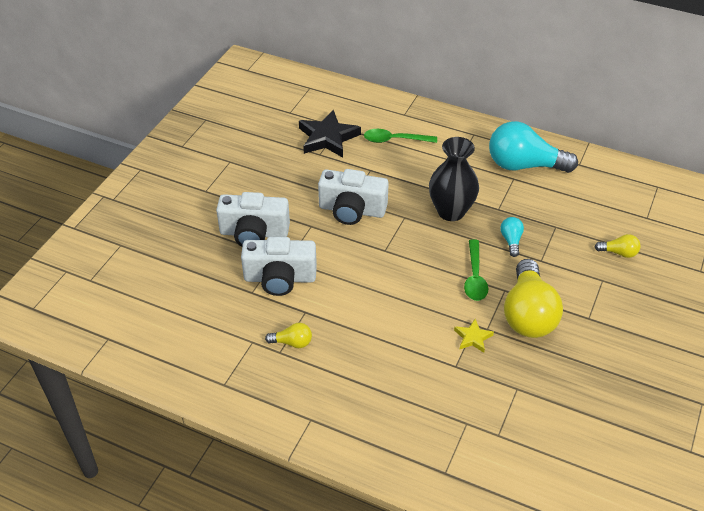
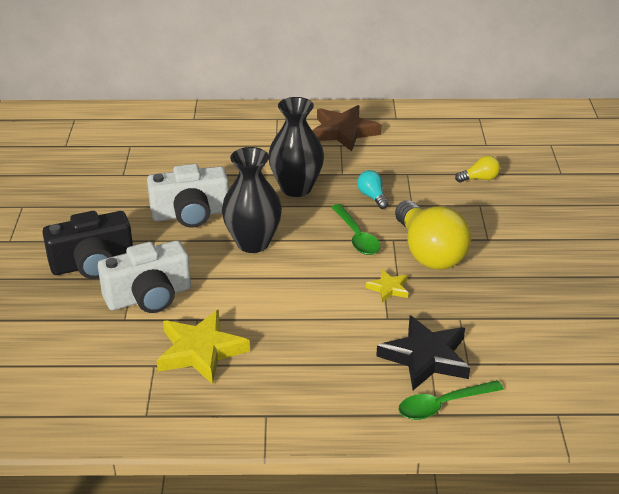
camera: 25 degrees left, 10 degrees down
white camera [216,192,290,246] -> black camera [42,211,133,279]
yellow light bulb [265,323,312,348] -> yellow star [156,309,250,384]
black star [299,110,361,158] -> black star moved to [376,315,470,390]
green spoon [364,129,437,143] -> green spoon moved to [398,380,504,420]
turquoise light bulb [489,121,578,173] -> brown star [312,105,382,152]
none -> black vase [222,147,282,253]

